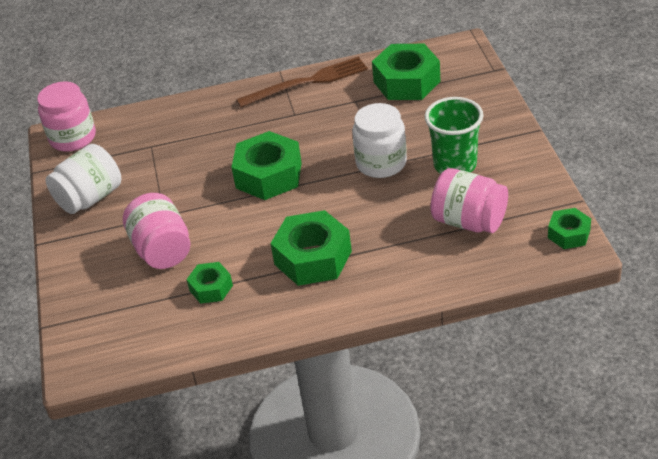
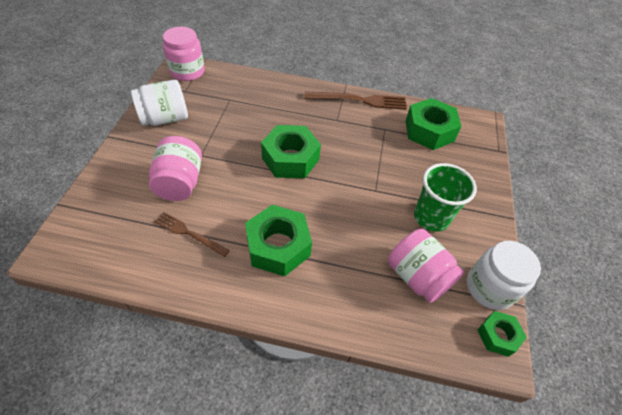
camera: 15 degrees right, 10 degrees up
green nut [186,262,233,304] -> brown fork [155,212,230,257]
white jar [352,103,407,178] -> white jar moved to [467,241,541,310]

